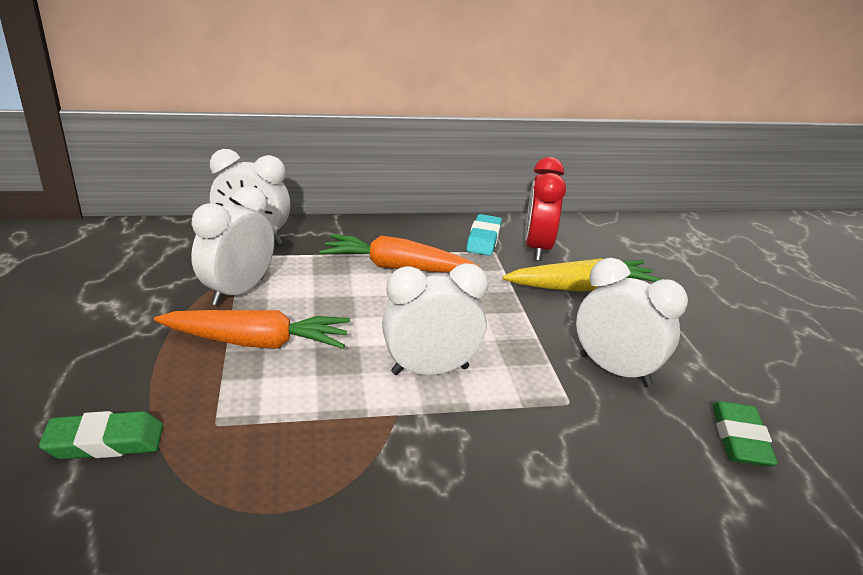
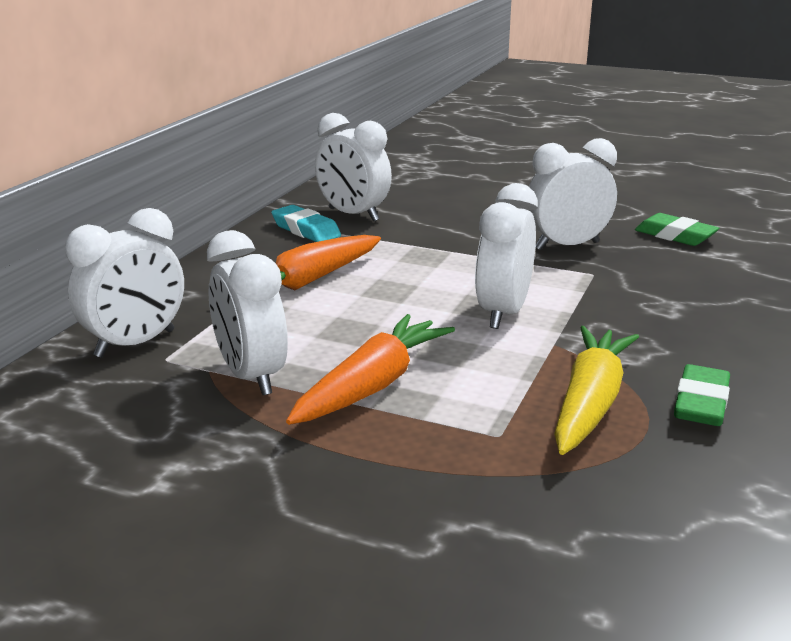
camera: 55 degrees left, 5 degrees down
green eraser [39,411,163,459] -> green eraser moved to [674,364,730,426]
yellow carrot [502,258,661,292] -> yellow carrot moved to [554,326,639,455]
red clock [525,157,566,261] -> white clock [315,113,392,222]

